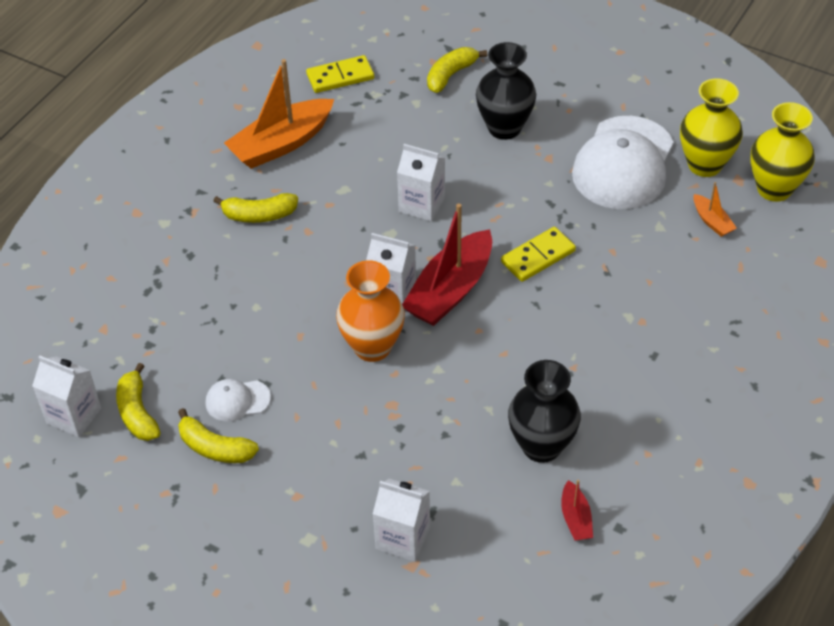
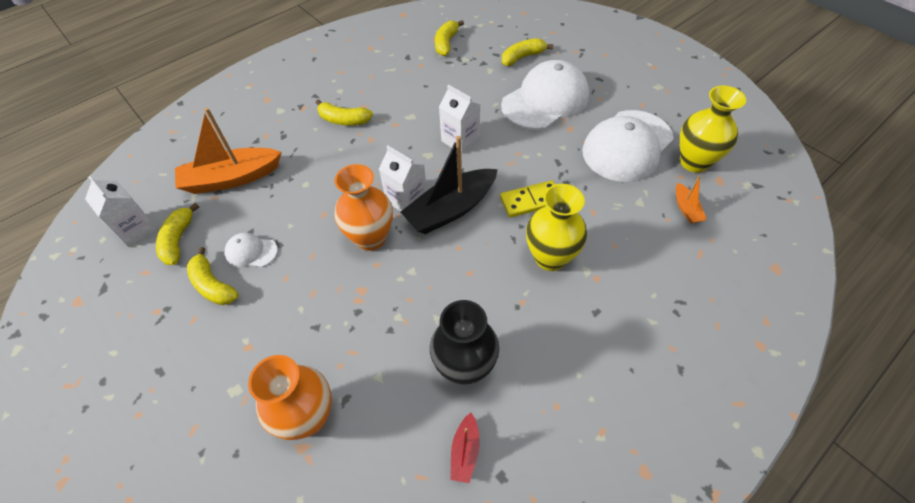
camera: 20 degrees right, 5 degrees up
orange boat [224,59,334,169] -> orange boat moved to [175,108,282,194]
yellow domino [306,55,374,93] -> yellow banana [435,20,464,56]
white carton [373,479,430,562] -> orange vase [248,355,332,440]
red boat [402,203,492,326] -> black boat [401,136,498,234]
black vase [476,42,536,140] -> white cap [501,60,589,130]
yellow vase [750,102,815,202] -> yellow vase moved to [526,184,587,271]

